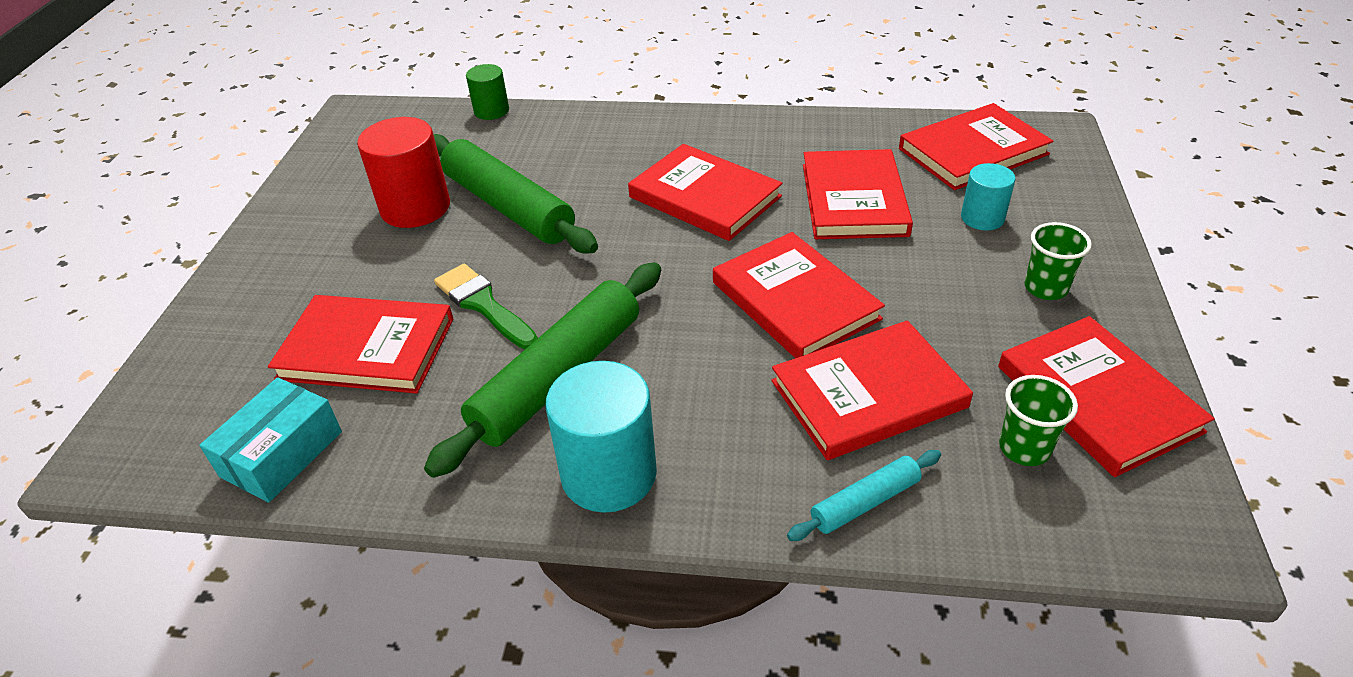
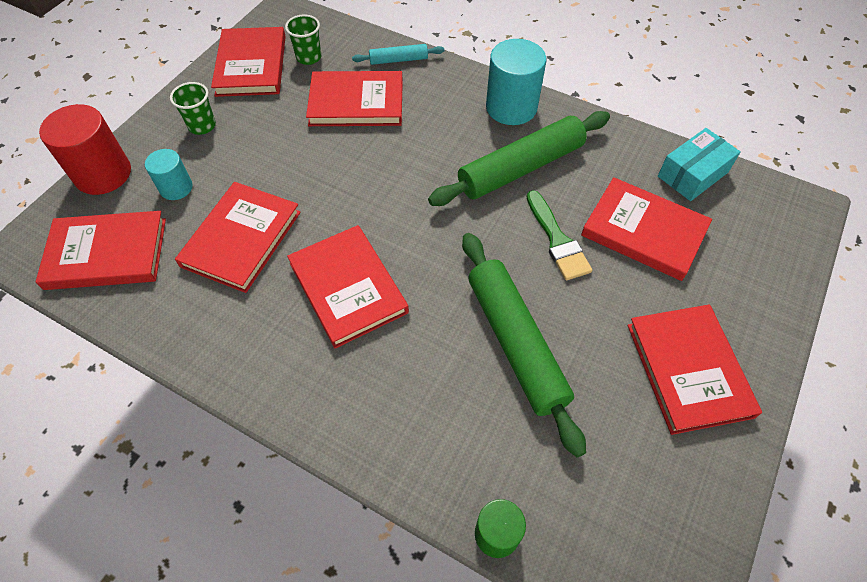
camera: 160 degrees left, 15 degrees up
red cylinder [357,117,450,228] -> red cylinder moved to [39,104,131,195]
red book [713,232,885,358] -> red book moved to [627,305,762,435]

